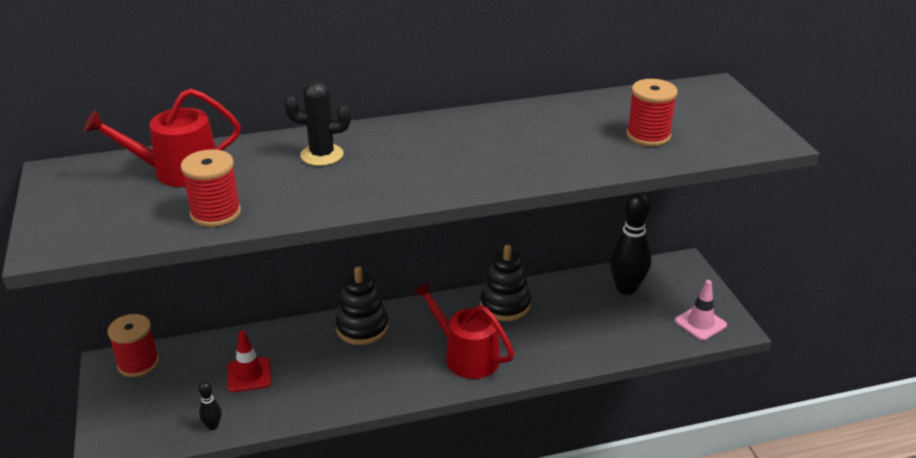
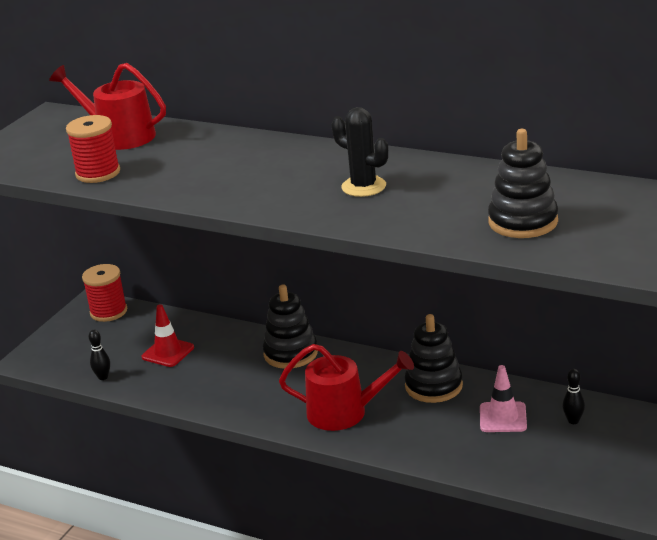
camera: 45 degrees right, 5 degrees down
black cactus [284,81,351,166] -> black cactus moved to [331,107,388,197]
red watering can [413,281,514,379] -> red watering can turned 105 degrees clockwise [279,344,414,431]
black bowling pin [609,193,651,295] -> black bowling pin [562,369,585,424], size x0.44
red spool [626,79,678,146] -> black stacking toy [488,129,558,238]
pink traffic cone [675,280,727,340] -> pink traffic cone moved to [480,365,527,432]

